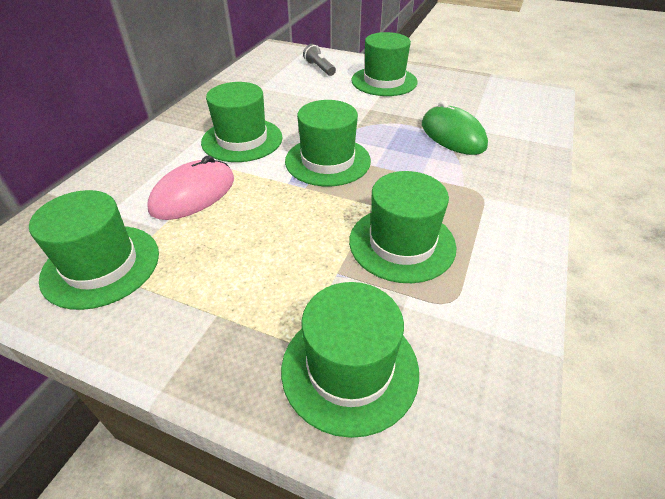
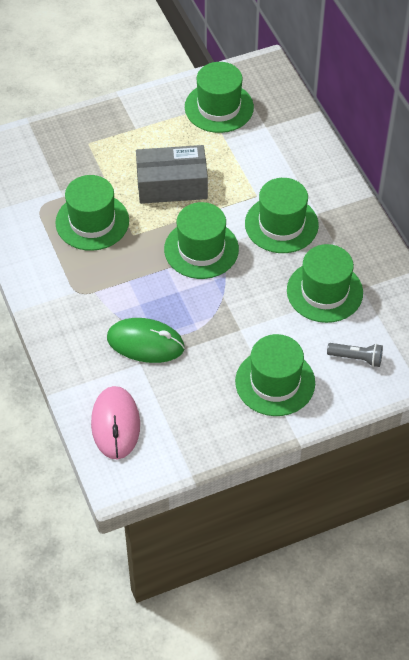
camera: 135 degrees right, 10 degrees up
pink mouse [147,156,234,220] -> pink mouse moved to [91,386,140,460]
green hat [281,282,419,438] -> green hat moved to [287,244,363,323]
none -> grey box [136,145,208,204]

